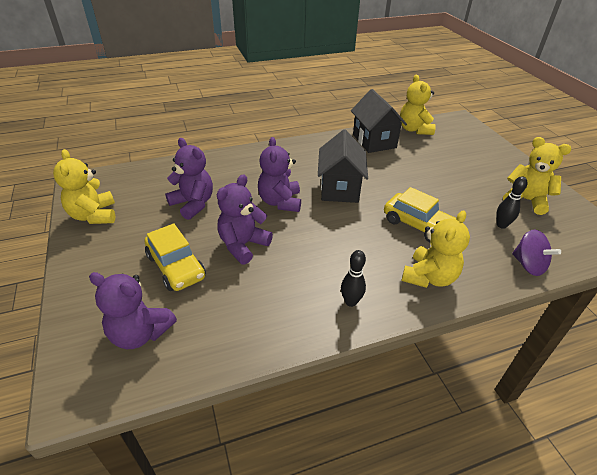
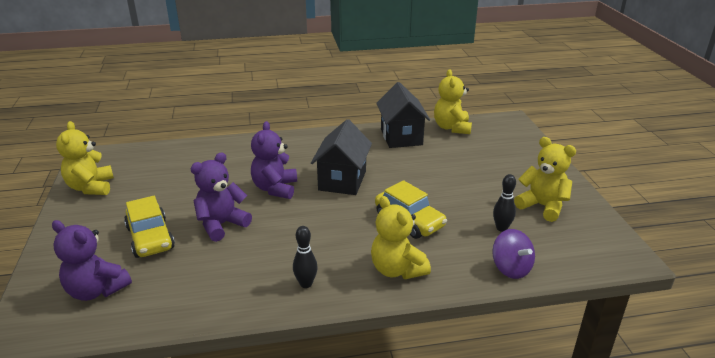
camera: 10 degrees right, 10 degrees down
purple teddy bear [165,138,213,220] -> none
yellow teddy bear [402,210,470,288] -> yellow teddy bear turned 105 degrees clockwise [371,196,431,279]

